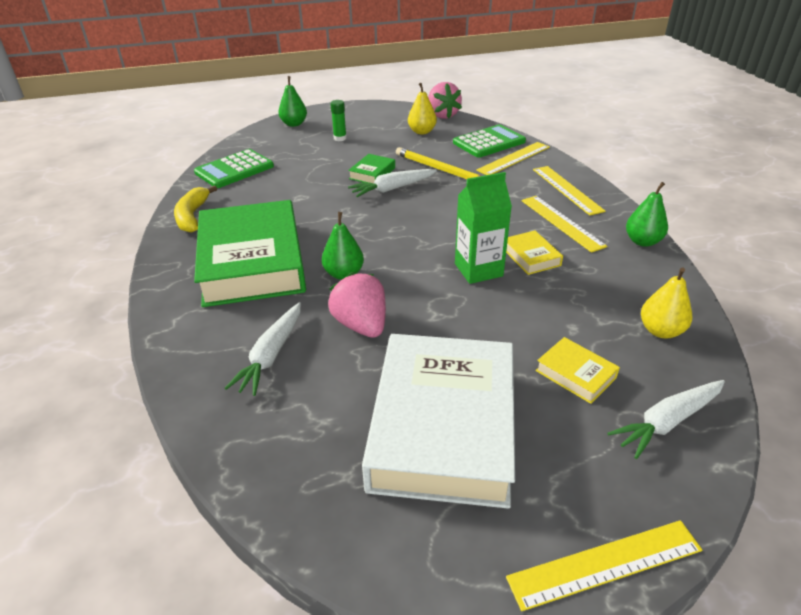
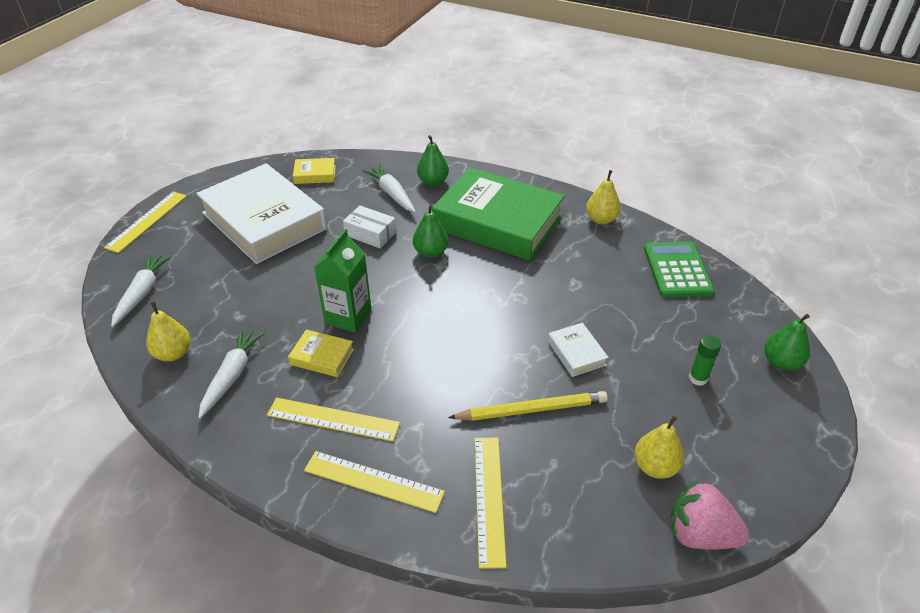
camera: 130 degrees right, 5 degrees up
yellow banana [174,185,217,233] -> yellow pear [586,170,621,224]
pink strawberry [328,272,386,338] -> white box [343,205,396,248]
green book [348,154,395,183] -> white book [548,323,609,377]
white carrot [348,169,437,197] -> white carrot moved to [198,327,266,419]
green calculator [453,124,526,158] -> none
yellow book [535,337,620,404] -> yellow book moved to [293,158,336,184]
green pear [626,182,668,247] -> green pear moved to [417,135,449,186]

